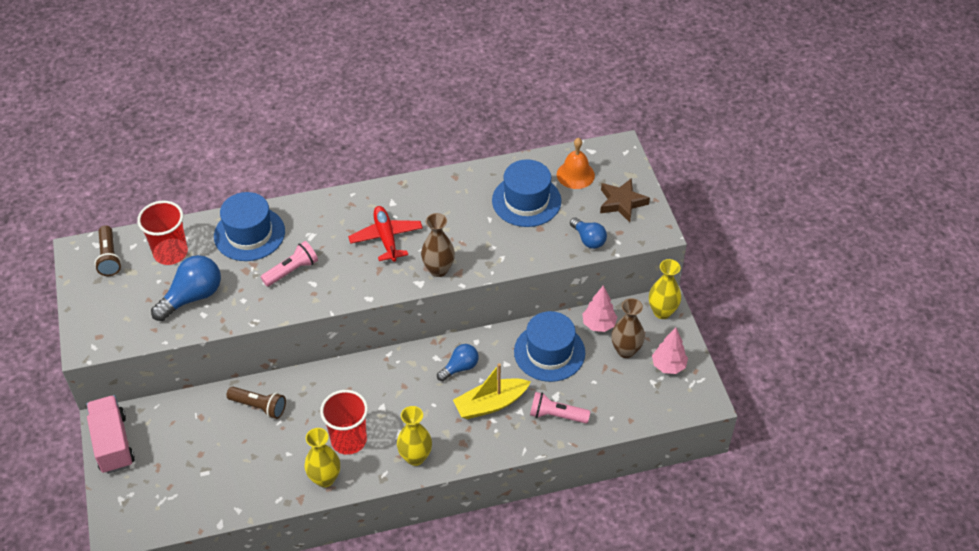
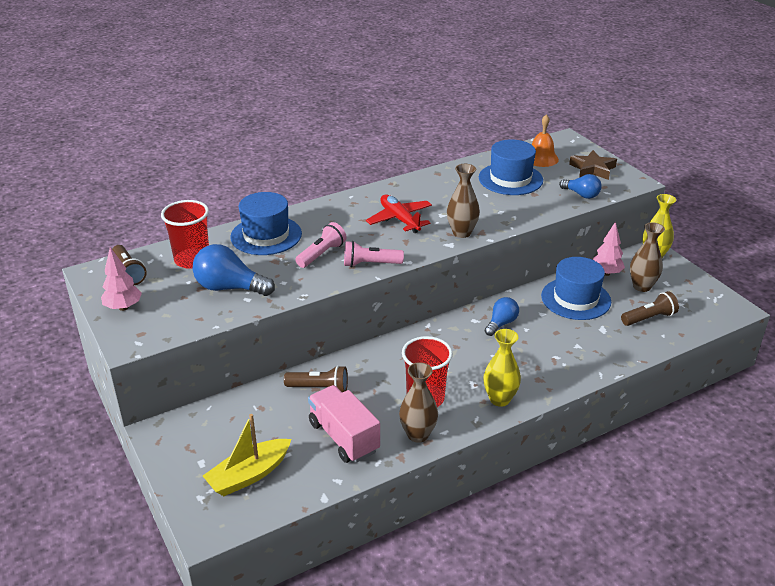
camera: 15 degrees left, 15 degrees down
pink truck [87,395,135,474] -> pink truck moved to [308,385,380,463]
blue light bulb [151,255,221,321] -> blue light bulb turned 105 degrees counterclockwise [193,244,275,296]
yellow vase [304,428,340,488] -> brown vase [399,362,438,443]
yellow boat [453,363,531,419] -> yellow boat moved to [203,414,292,496]
pink flashlight [530,392,590,423] -> pink flashlight moved to [344,241,404,267]
pink tree [652,327,688,374] -> pink tree moved to [101,247,142,311]
none -> brown flashlight [621,291,679,326]

